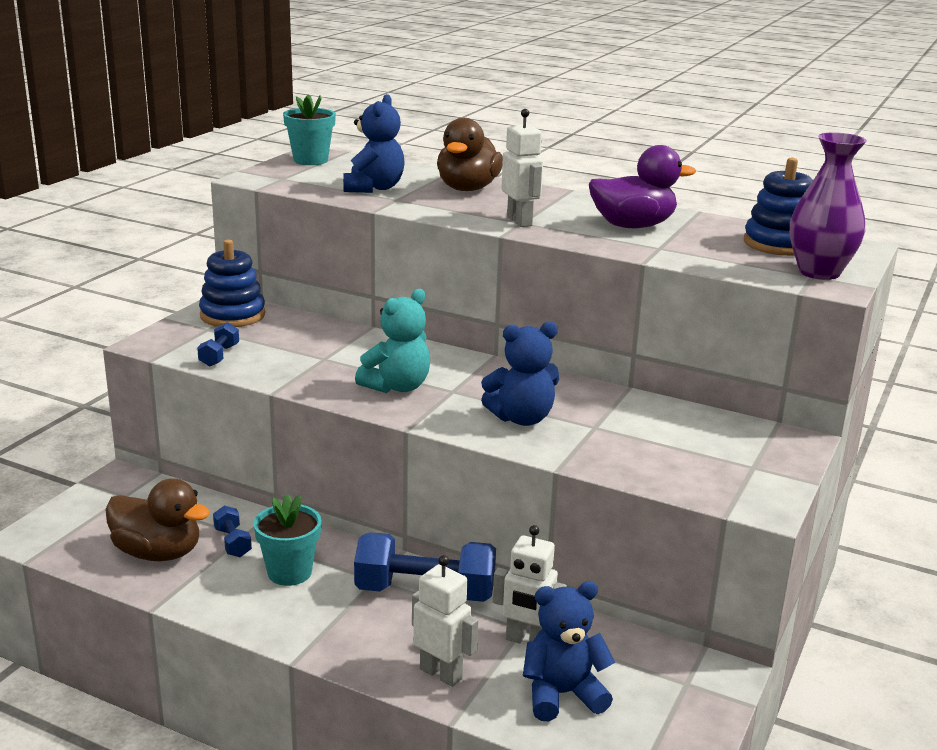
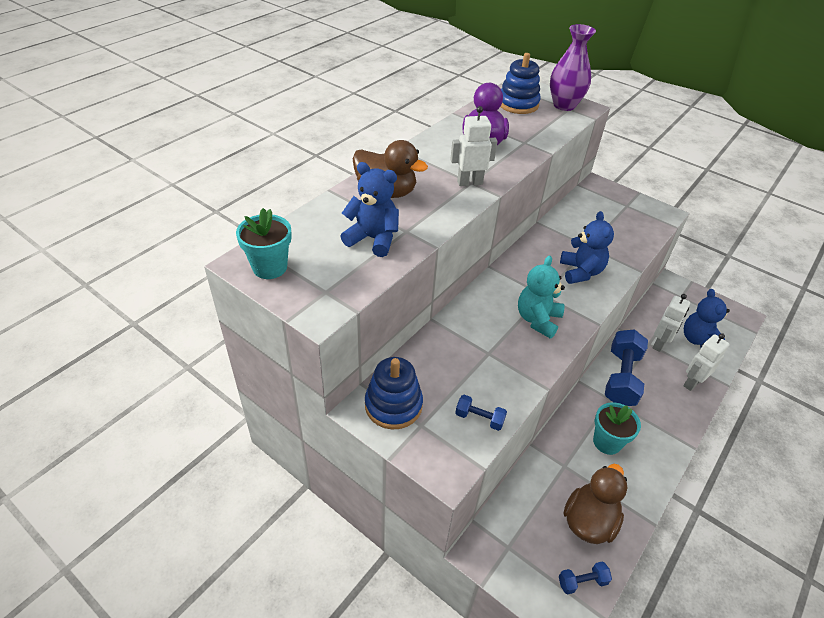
camera: 80 degrees left, 20 degrees up
blue dumbbell [213,505,252,557] -> blue dumbbell moved to [559,561,612,594]
turquoise teddy bear [355,289,430,393] -> turquoise teddy bear turned 120 degrees counterclockwise [518,255,565,339]

